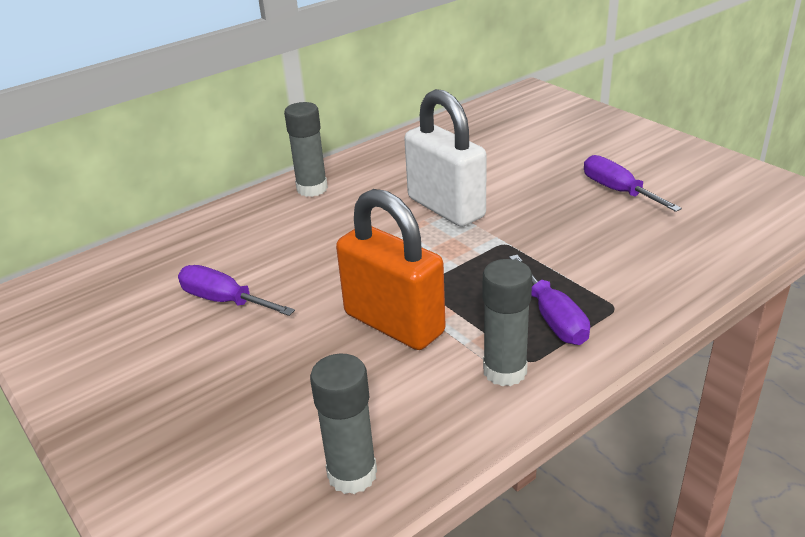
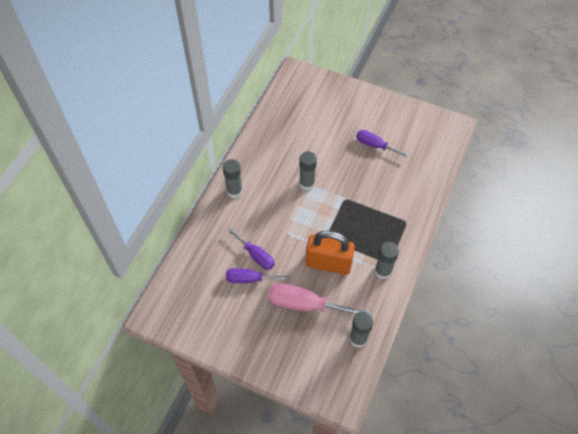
camera: 30 degrees left, 25 degrees up
white padlock [404,89,486,227] -> grey glue stick [299,151,317,190]
purple screwdriver [509,255,590,345] -> purple screwdriver moved to [227,227,275,270]
none -> pink screwdriver [268,283,370,314]

